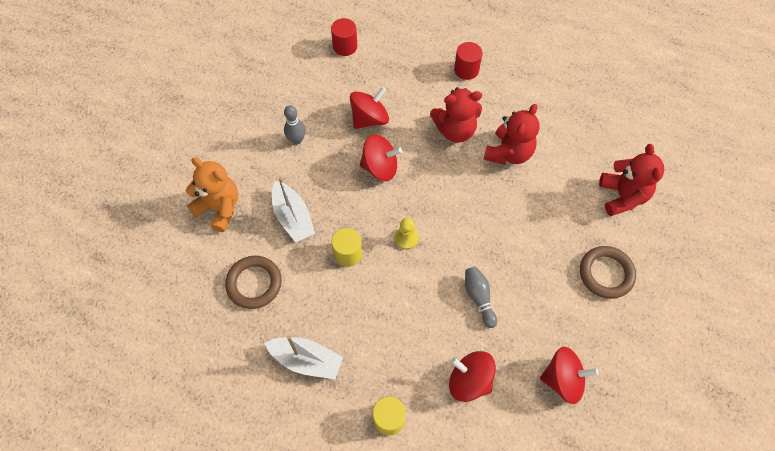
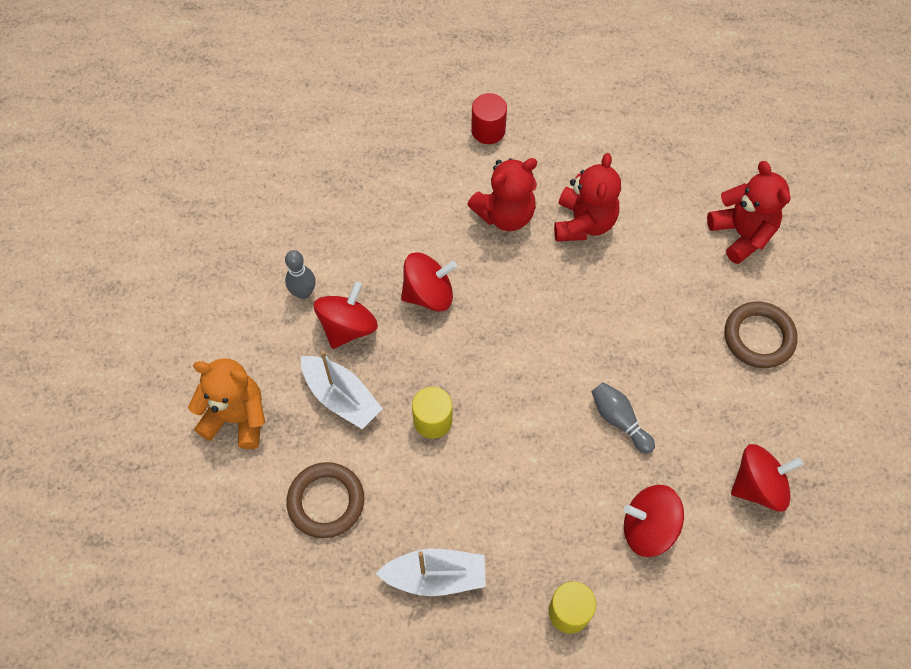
camera: 20 degrees left, 0 degrees up
red cylinder [331,18,357,56] -> none
red spinning top [350,87,389,129] -> red spinning top moved to [314,282,378,349]
yellow pawn [394,218,419,250] -> none

